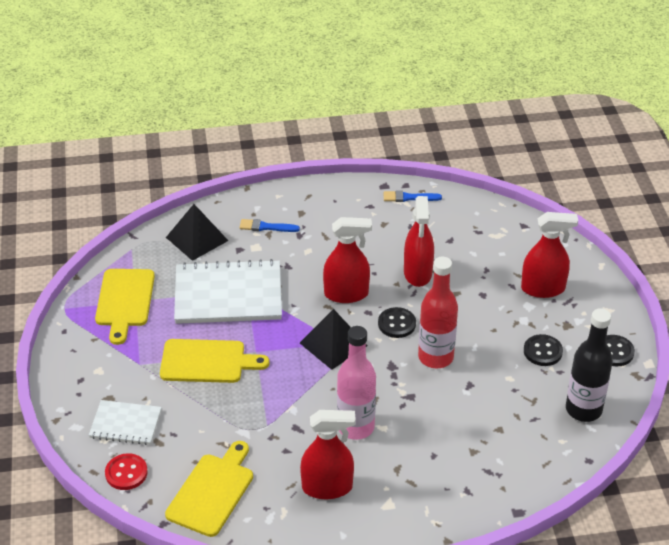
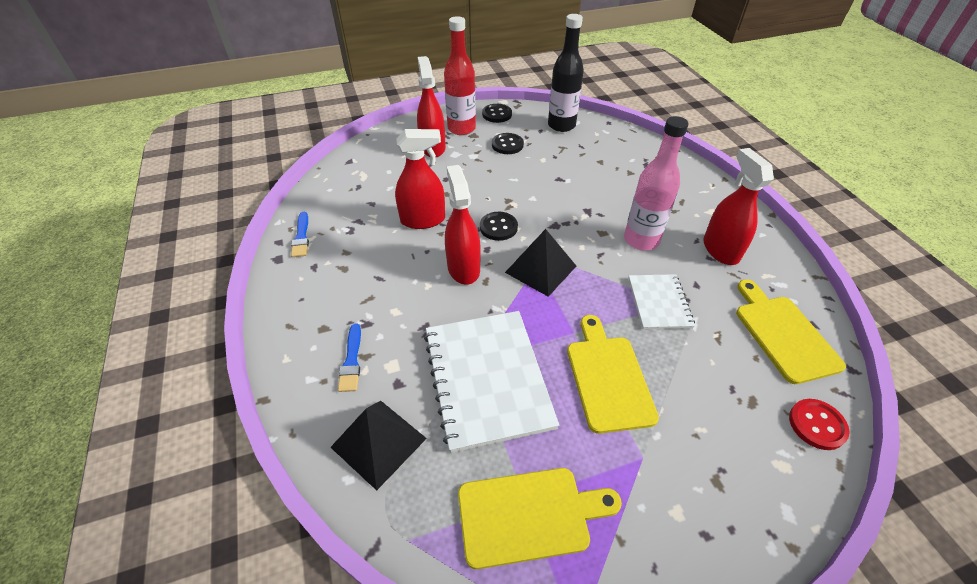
camera: 100 degrees left, 5 degrees up
white notebook [89,400,162,445] -> white notebook moved to [628,274,695,329]
yellow cutting board [165,441,253,537] -> yellow cutting board turned 60 degrees clockwise [736,280,846,384]
red bottle [418,257,458,368] -> red bottle moved to [444,16,476,135]

